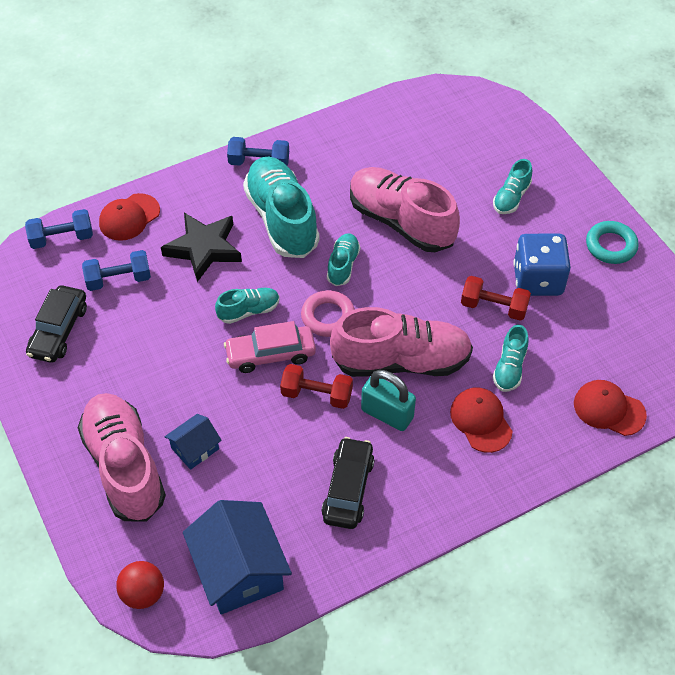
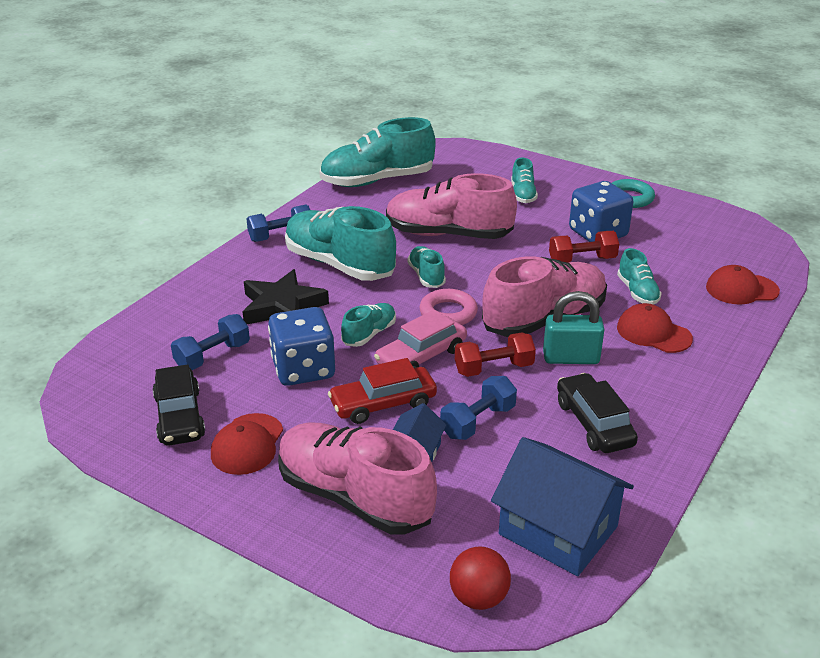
camera: 30 degrees left, 20 degrees down
blue dumbbell [25,209,93,249] -> blue dumbbell moved to [440,376,517,440]
red cap [99,193,160,241] -> red cap moved to [211,413,283,475]
none -> blue dice [268,307,335,386]
none -> turquoise shoe [319,117,436,187]
none -> red car [328,358,437,424]

